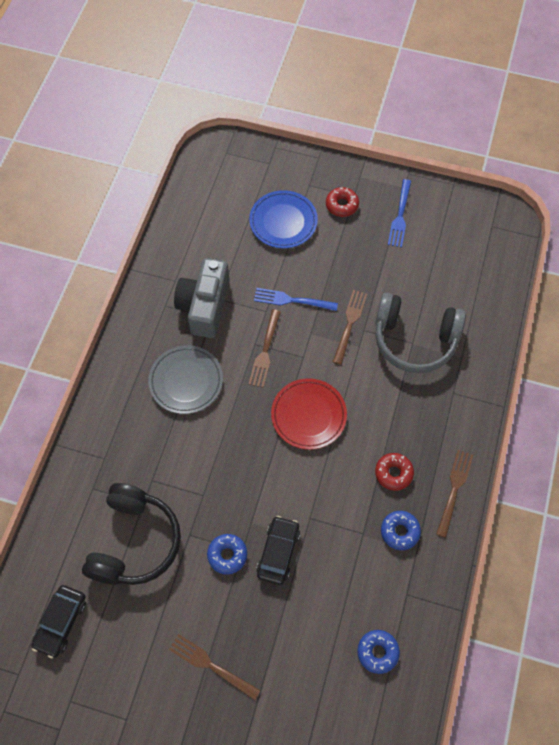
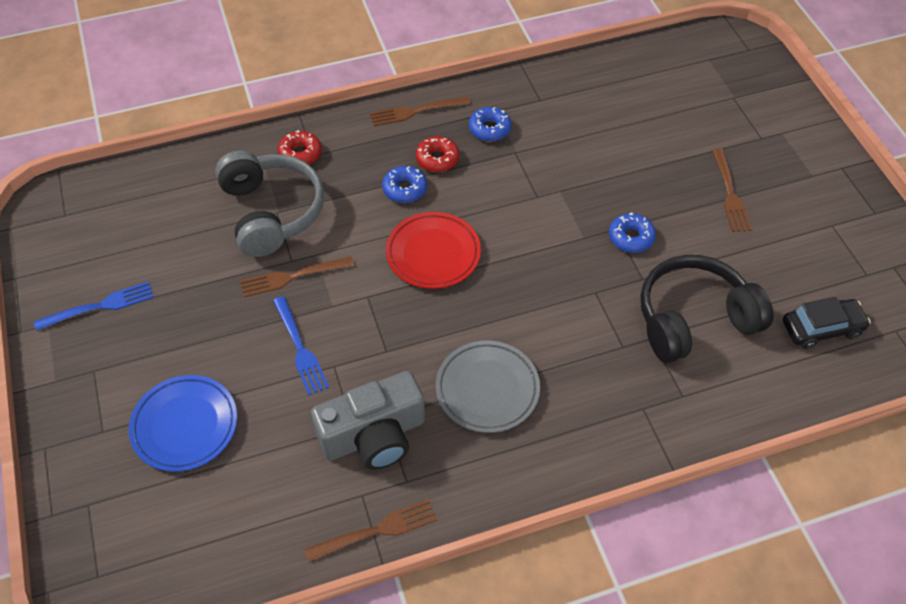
camera: 125 degrees left, 10 degrees down
brown fork [248,309,281,388] -> brown fork moved to [304,499,437,562]
black car [256,516,300,585] -> none
red donut [326,187,359,217] -> red donut moved to [277,130,322,164]
blue donut [357,630,400,674] -> blue donut moved to [382,166,427,203]

